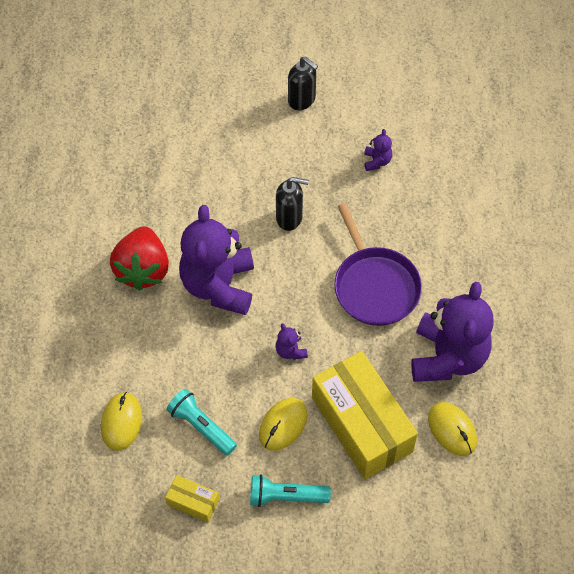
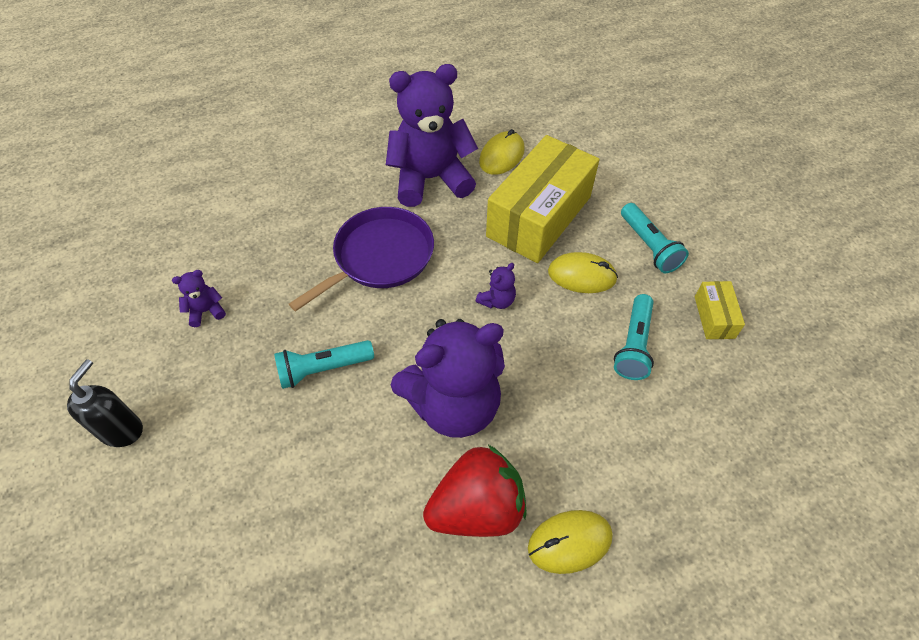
camera: 115 degrees left, 5 degrees down
yellow mouse [101,392,142,451] -> yellow mouse moved to [528,510,613,574]
black soap dispenser [276,177,309,231] -> turquoise flashlight [274,340,374,389]

